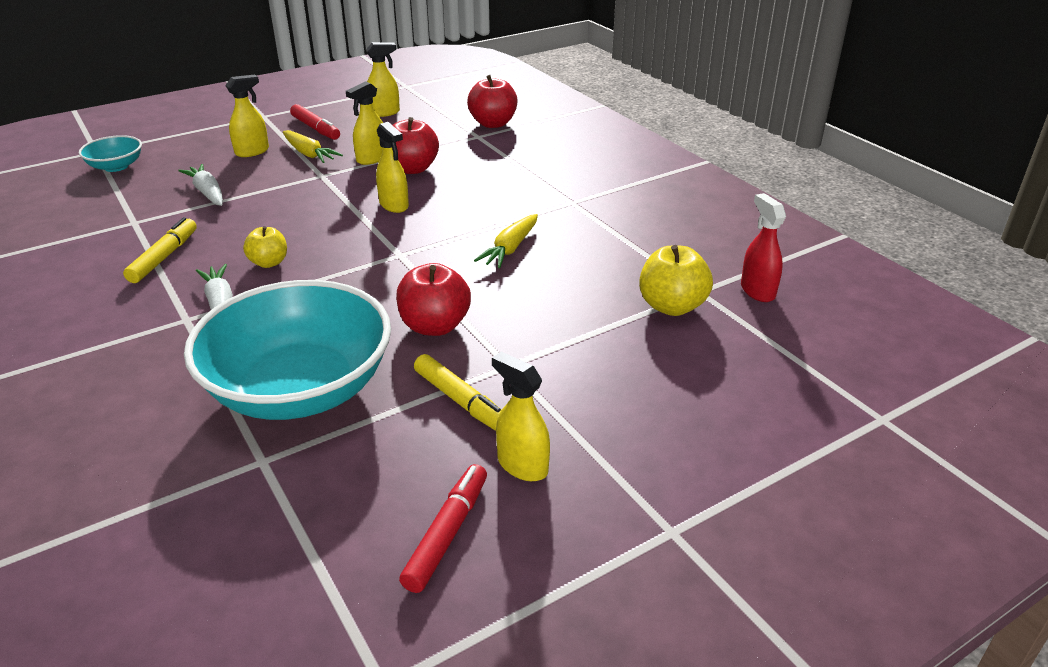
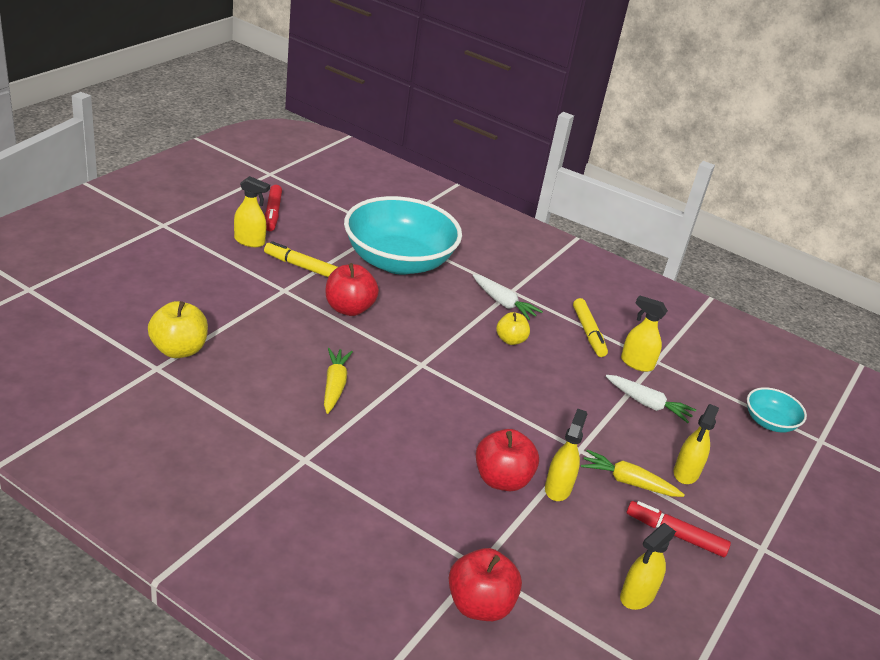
camera: 150 degrees right, 0 degrees up
yellow spray bottle [376,122,409,213] -> yellow spray bottle moved to [621,295,668,372]
red spray bottle [741,193,786,302] -> none

